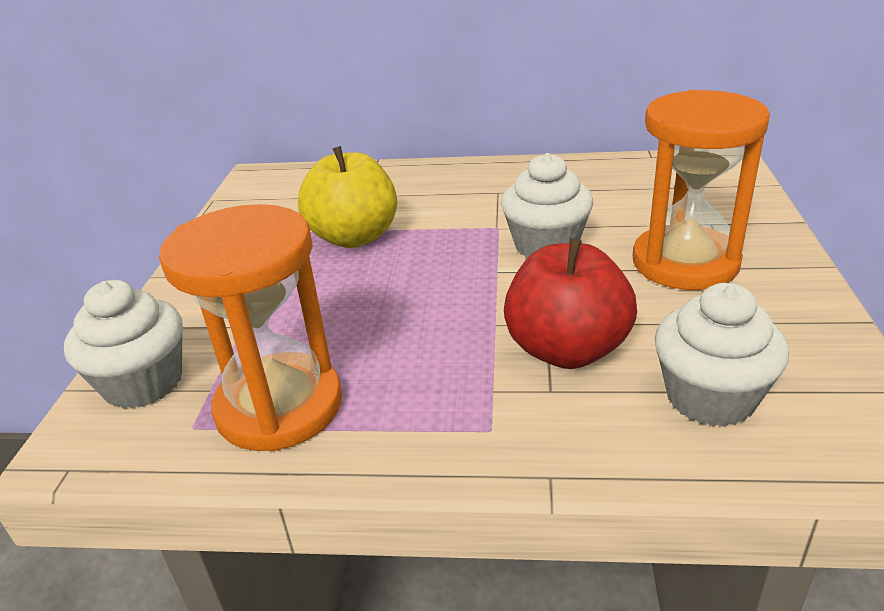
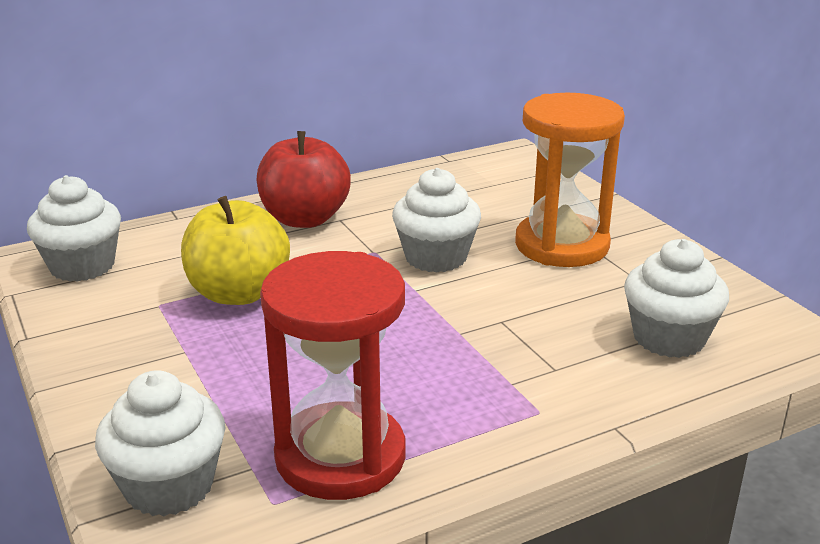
camera: 35 degrees left, 5 degrees down
orange hourglass [159,204,342,451] -> red hourglass [260,251,406,500]
red apple [504,238,637,369] -> red apple moved to [257,131,351,228]
none -> white cupcake [27,175,121,282]

